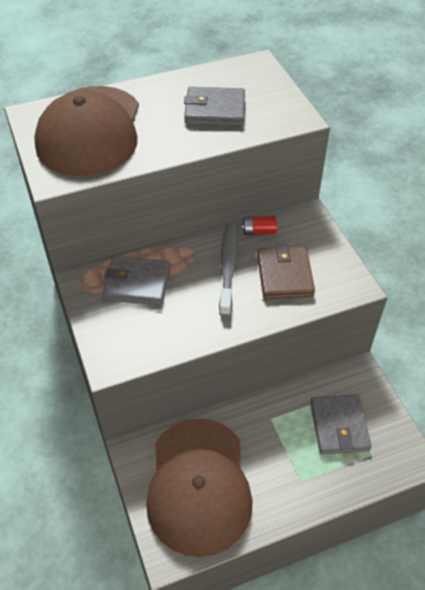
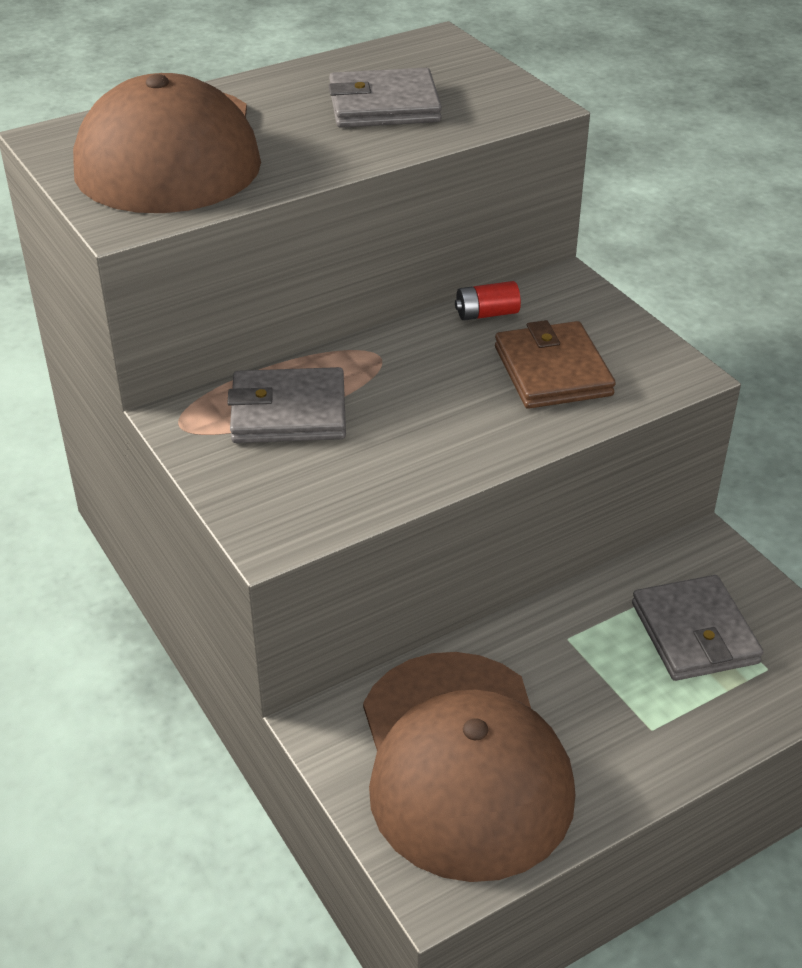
camera: 10 degrees left, 10 degrees down
grey toothbrush [219,224,238,317] -> none

